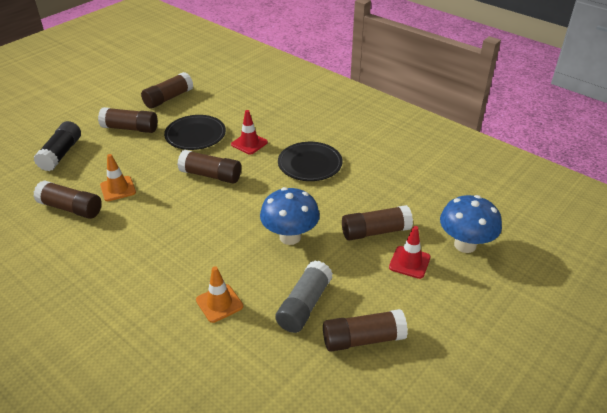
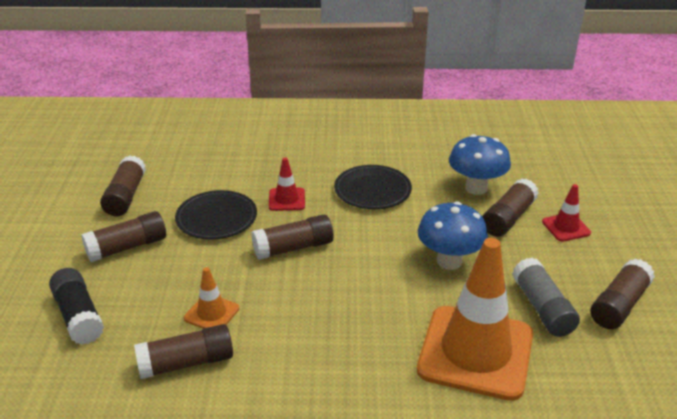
camera: 40 degrees left, 5 degrees down
orange traffic cone [196,266,243,323] -> orange traffic cone [417,238,533,401], size x2.27
blue mushroom [440,195,502,253] -> blue mushroom moved to [449,134,511,195]

